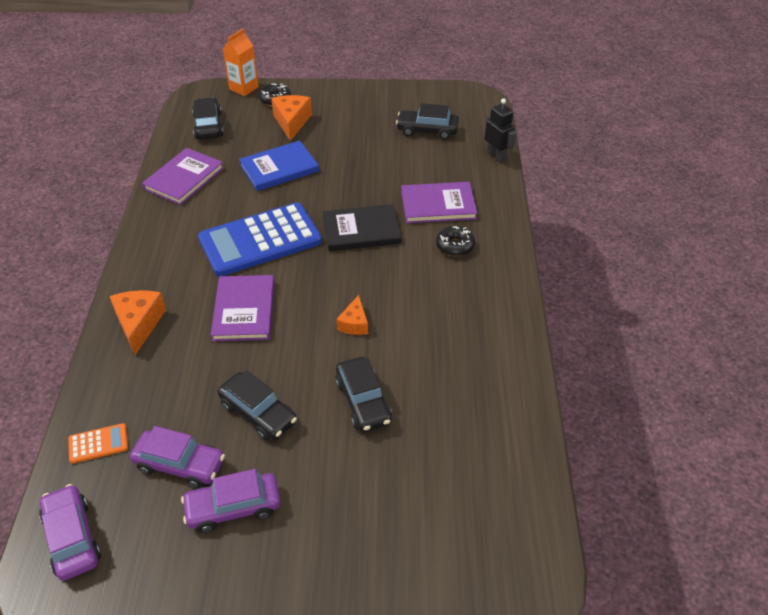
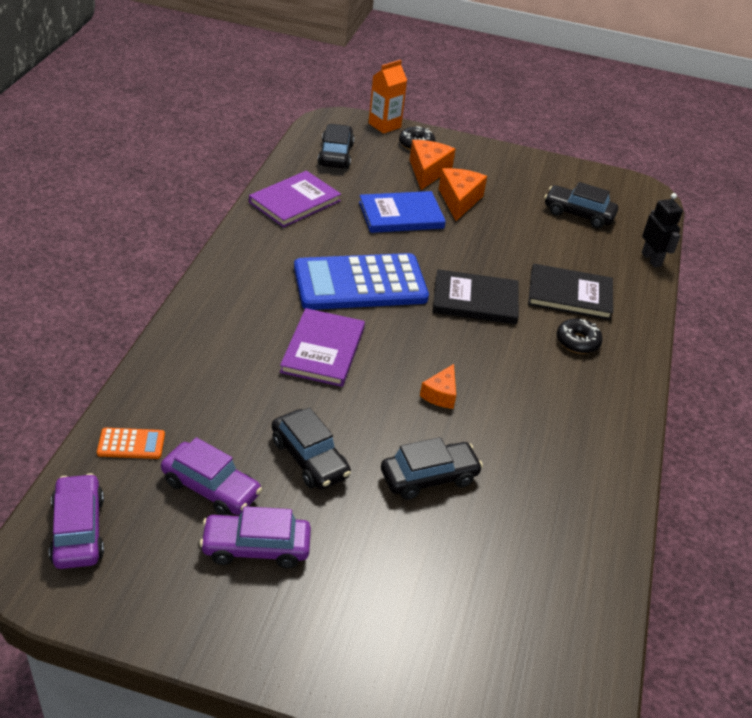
camera: 10 degrees right, 5 degrees down
orange cheese [109,290,166,355] -> orange cheese moved to [439,168,487,221]
black car [335,357,392,432] -> black car turned 105 degrees counterclockwise [381,437,483,500]
purple book [401,182,478,223] -> black book [528,263,613,320]

